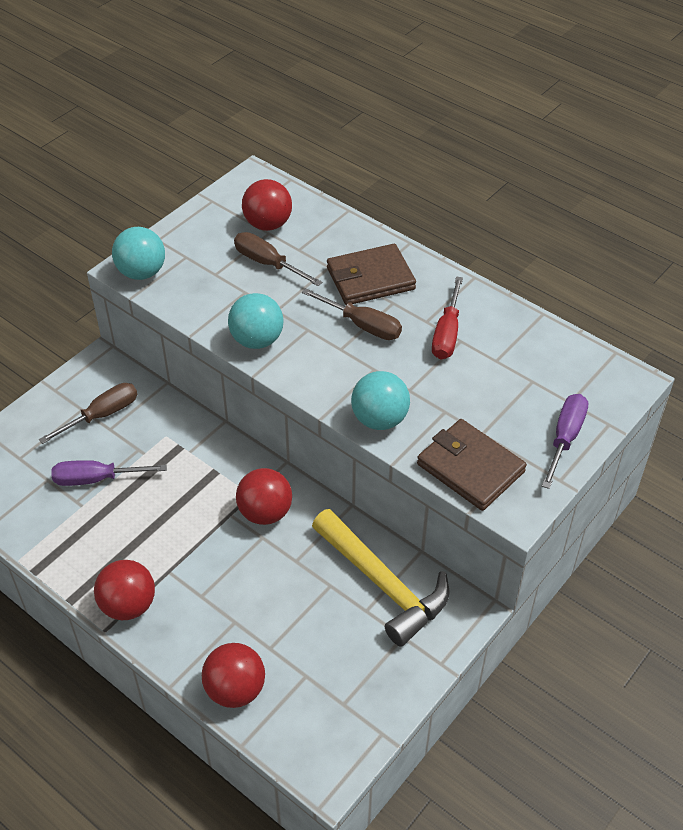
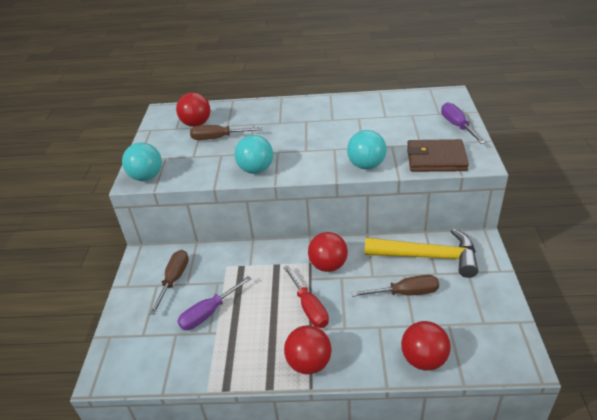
camera: 35 degrees left, 10 degrees down
brown screwdriver [302,288,402,340] -> brown screwdriver moved to [351,275,439,297]
brown wallet [327,244,416,305] -> none
red screwdriver [432,276,463,359] -> red screwdriver moved to [283,266,329,328]

